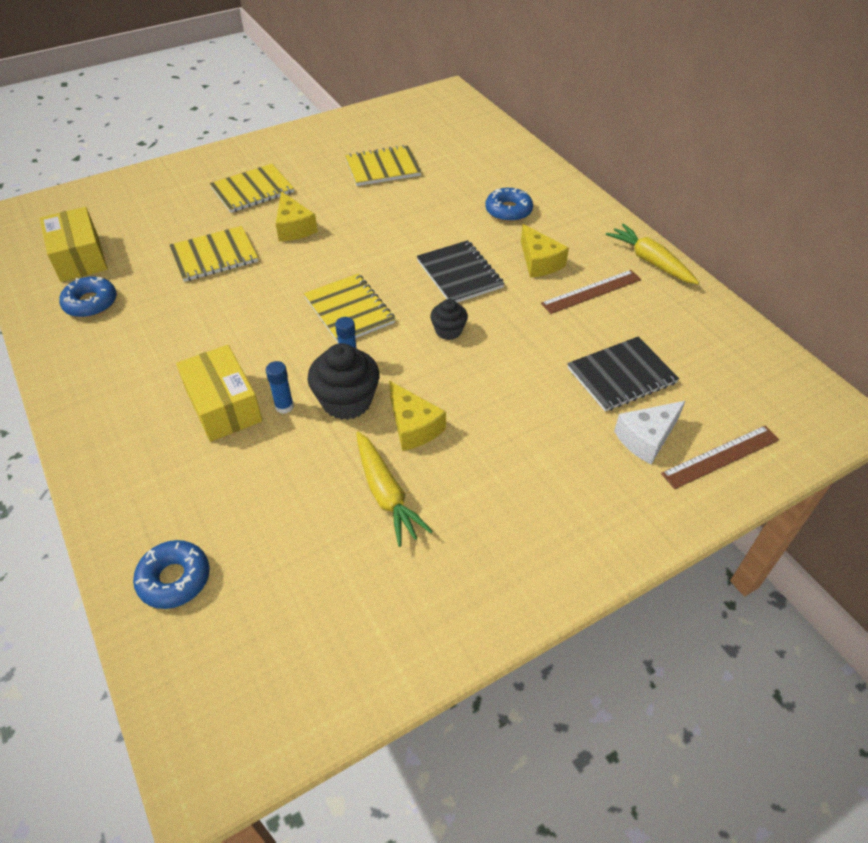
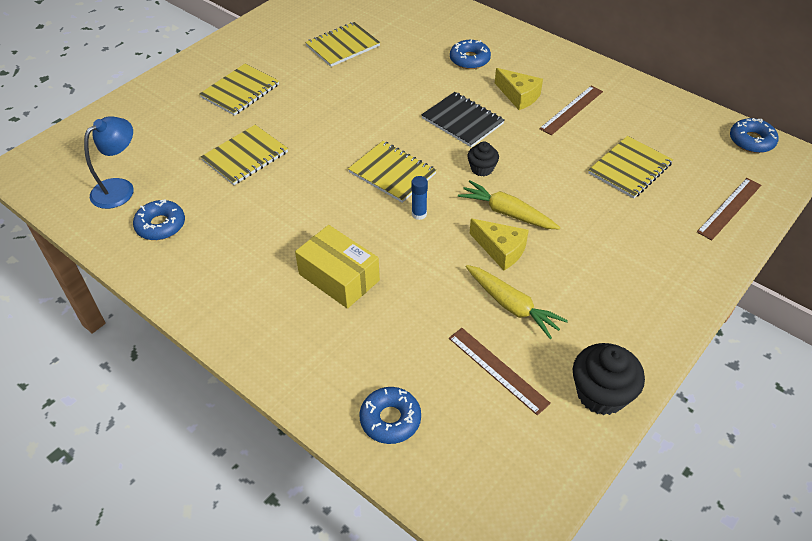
camera: 20 degrees left, 0 degrees up
yellow box [40,207,108,282] -> blue lamp [84,116,134,209]
blue glue stick [266,361,294,414] -> none
yellow cheese [276,191,318,241] -> none
black cupcake [307,343,380,420] -> black cupcake moved to [573,343,645,415]
black notebook [567,336,679,411] -> yellow notebook [588,136,673,199]
yellow carrot [606,224,699,285] -> yellow carrot moved to [458,180,560,229]
white cheese [614,401,685,464] -> none
none -> brown ruler [449,328,551,415]
none -> blue donut [730,118,779,153]

